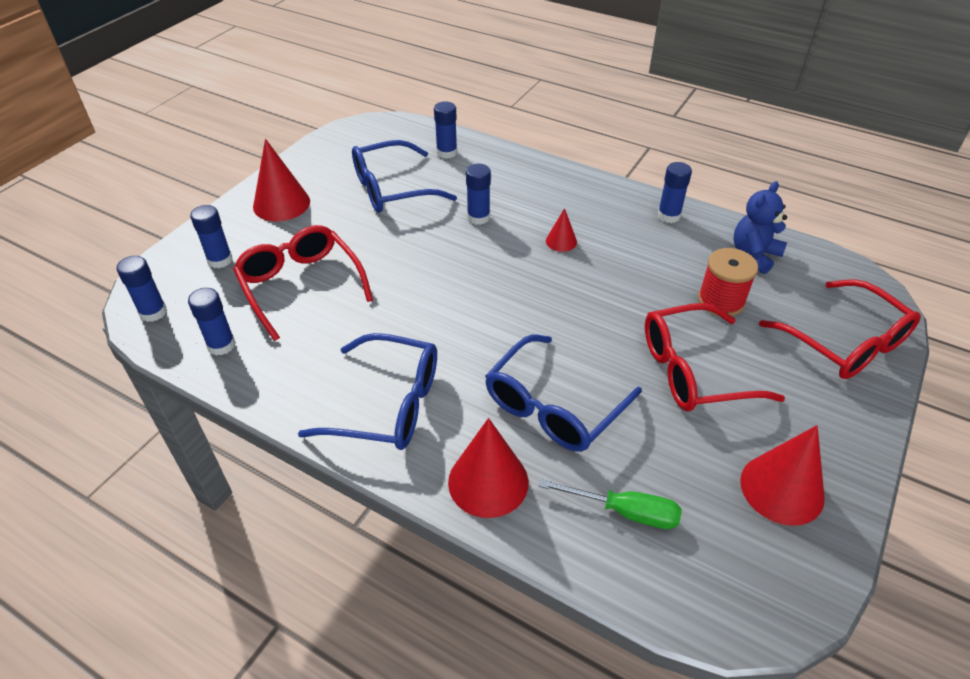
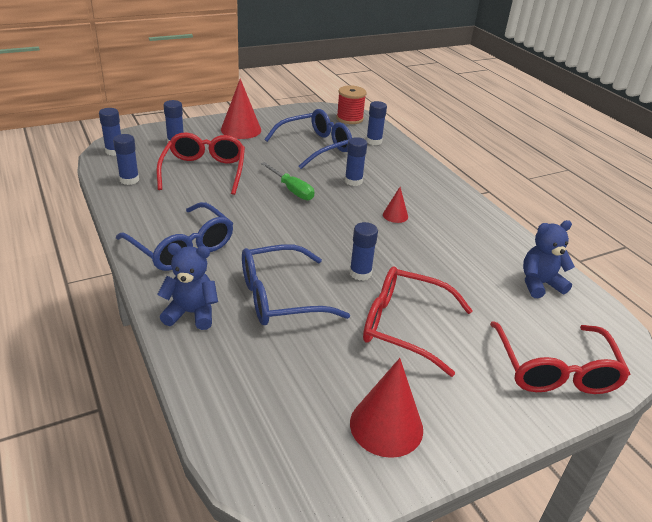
camera: 30 degrees right, 10 degrees down
blue glasses [352,140,457,213] -> blue glasses turned 135 degrees clockwise [264,109,352,169]
red cone [448,418,528,518] -> blue teddy bear [157,243,218,330]
green screwdriver [539,479,681,529] -> green screwdriver moved to [261,162,314,200]
blue glue stick [658,162,692,223] -> blue glue stick moved to [349,222,378,281]
red spool [698,248,758,316] -> red spool moved to [336,85,367,124]

